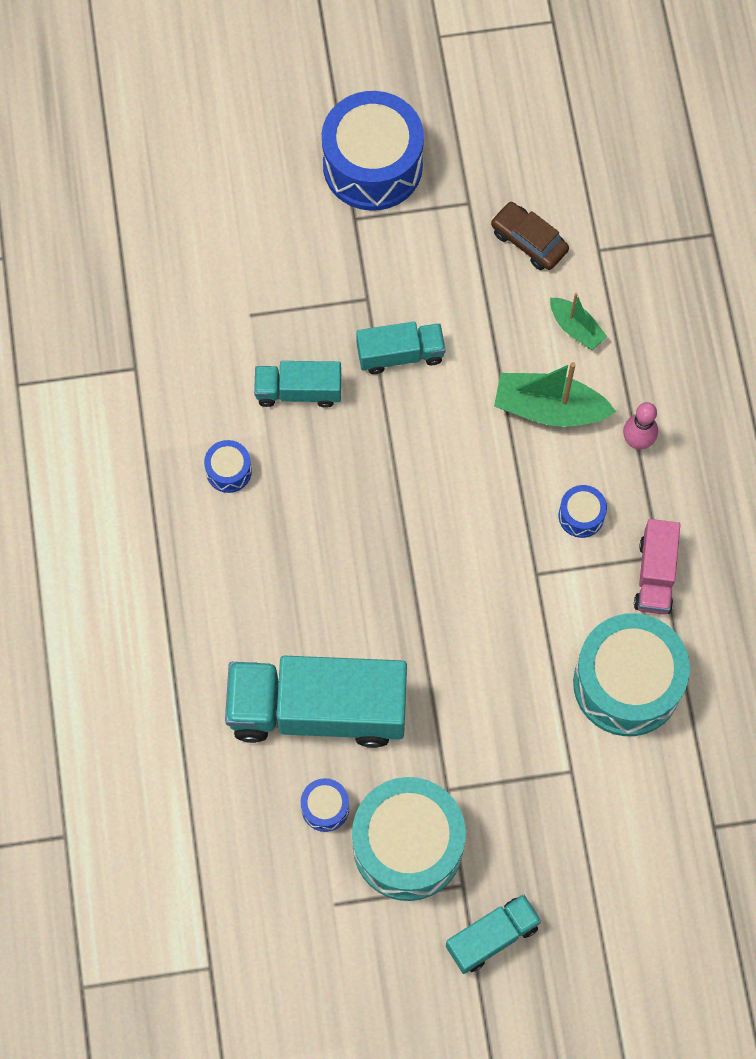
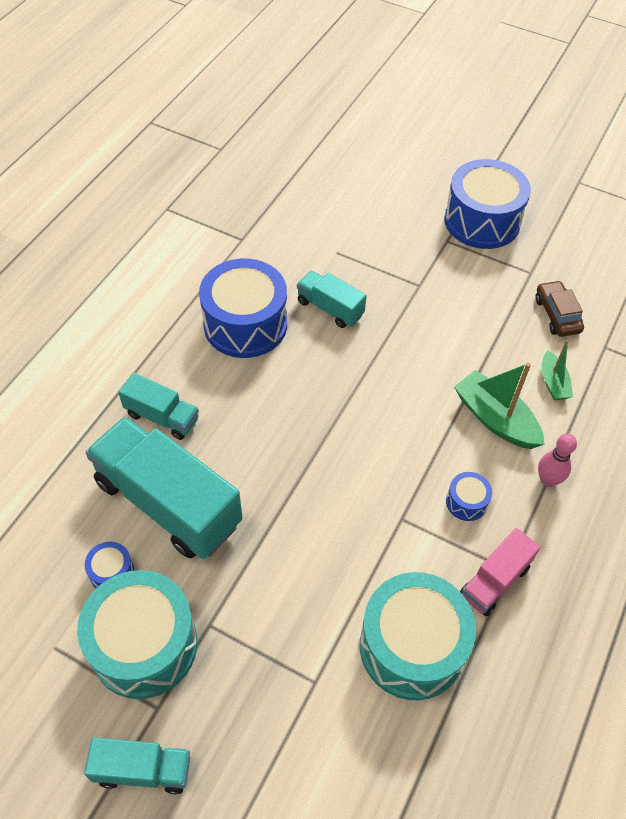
camera: 35 degrees right, 15 degrees down
blue drum [204,440,252,493] -> blue drum [199,259,287,358], size x2.30
turquoise truck [356,322,446,374] -> turquoise truck moved to [118,373,199,440]

